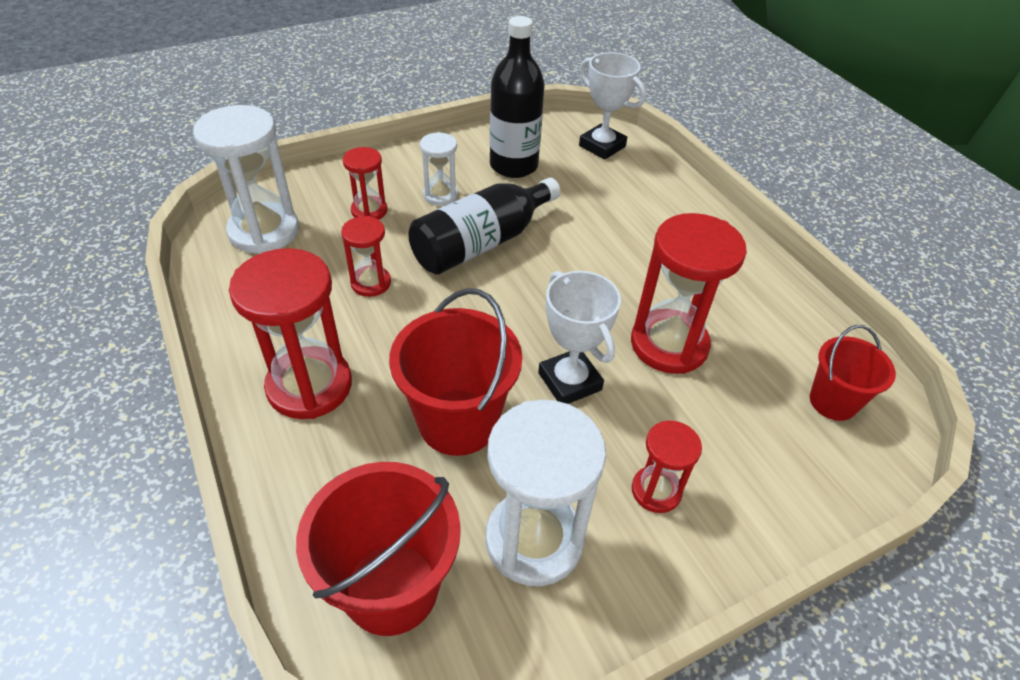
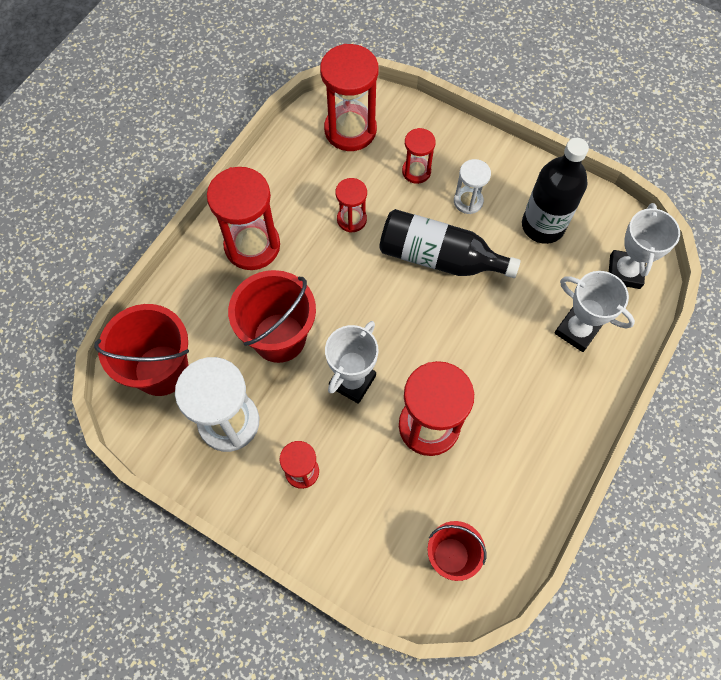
camera: 60 degrees right, 20 degrees up
white hourglass [193,105,299,254] -> red hourglass [320,44,379,151]
none -> white trophy [555,271,635,352]

